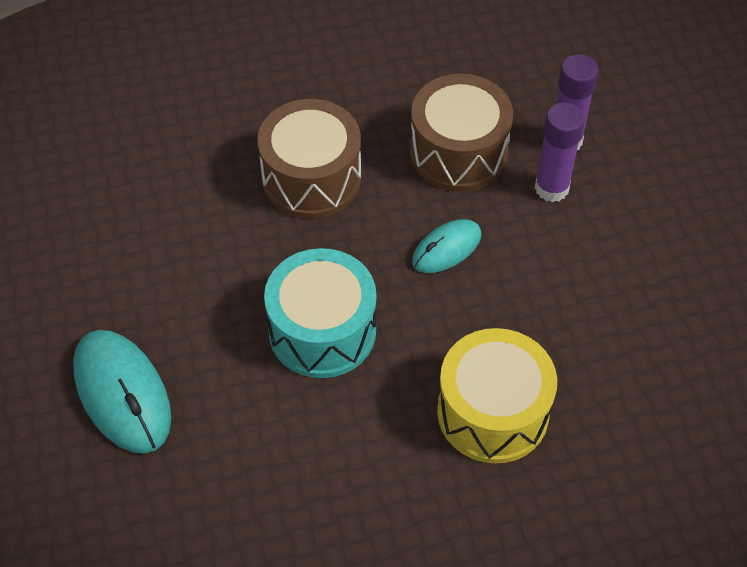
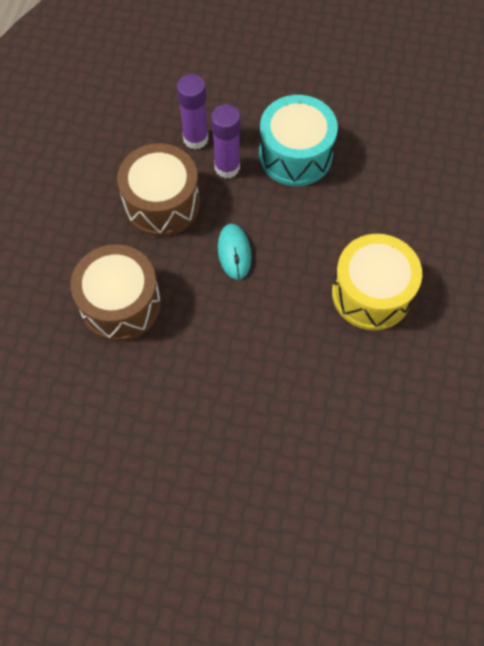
camera: 60 degrees left, 10 degrees up
turquoise mouse [73,330,171,454] -> none
turquoise drum [264,248,376,378] -> turquoise drum moved to [259,95,338,186]

